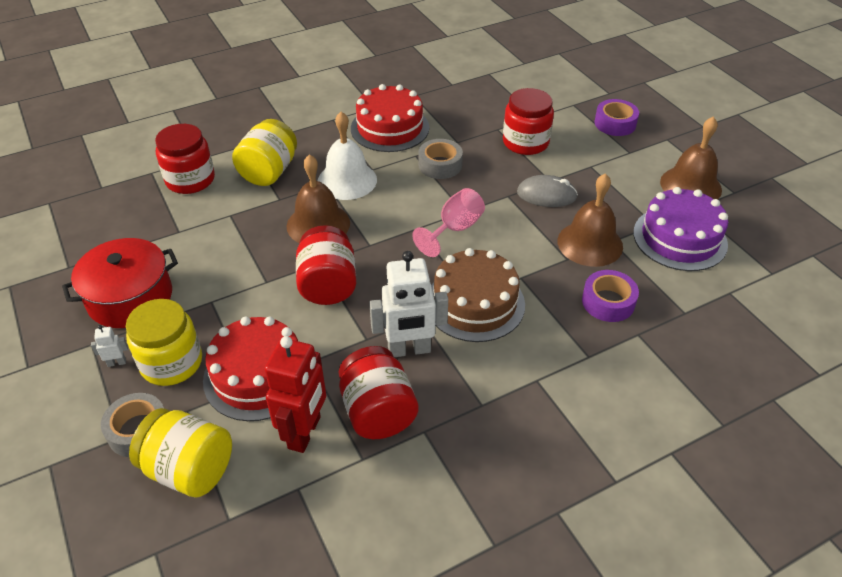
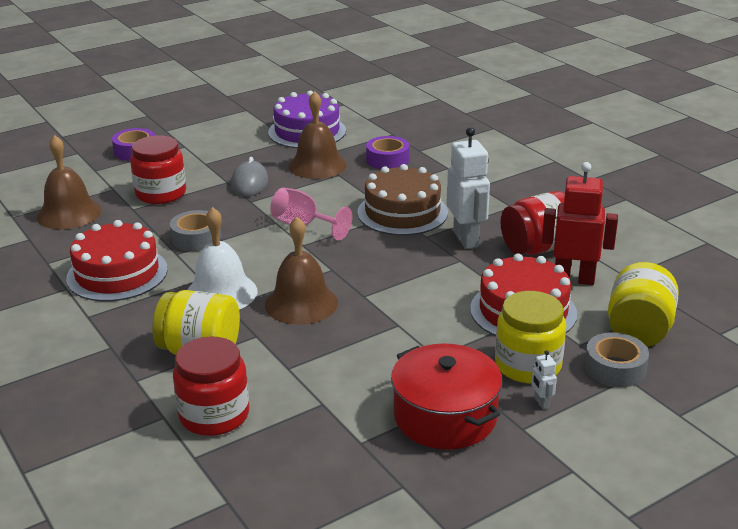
camera: 95 degrees left, 15 degrees down
red jar [296,225,356,305] -> none
brown bell [660,116,722,199] -> brown bell moved to [37,135,102,229]

